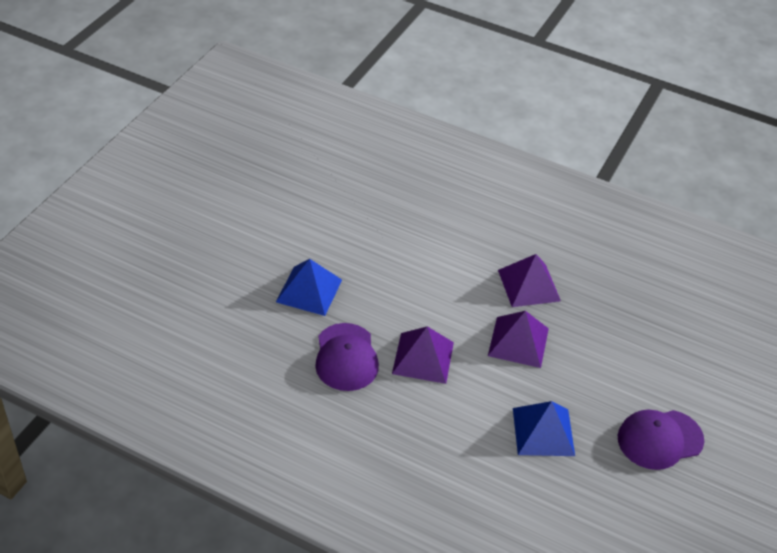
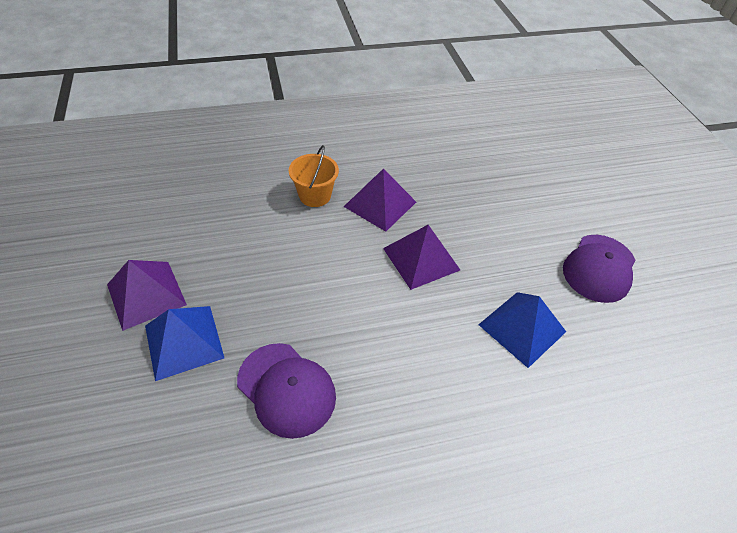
camera: 40 degrees left, 5 degrees up
purple pyramid [392,327,454,384] -> purple pyramid moved to [107,260,187,331]
none -> orange bucket [289,145,339,207]

